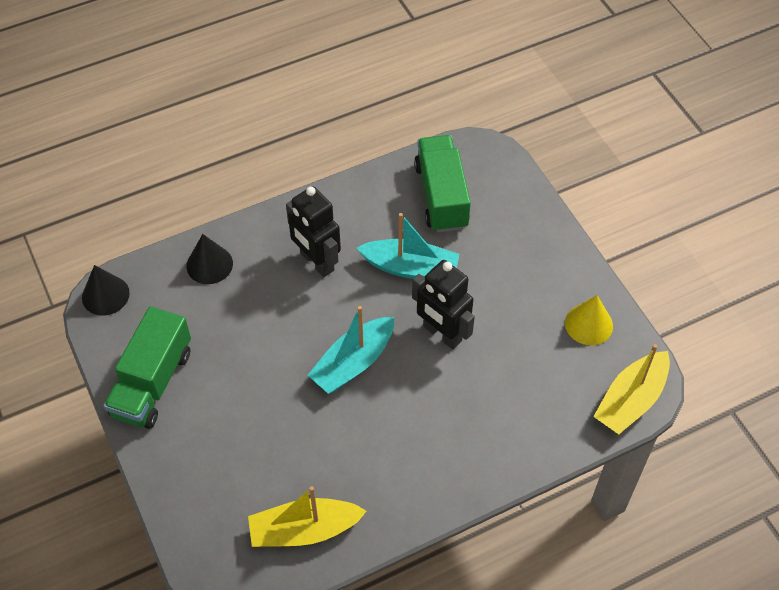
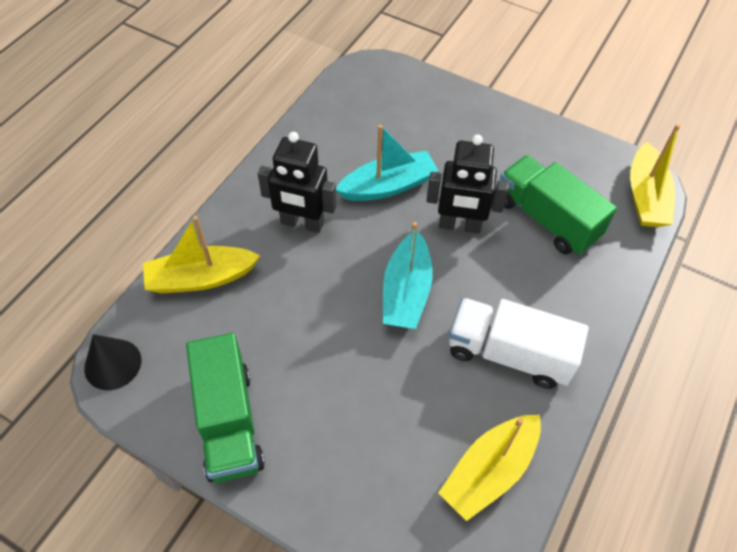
camera: 35 degrees left, 0 degrees up
black cone [186,234,233,284] -> yellow boat [143,216,260,294]
green truck [414,135,471,232] -> green truck moved to [500,155,617,255]
yellow cone [565,295,613,345] -> none
none -> white truck [449,298,589,389]

